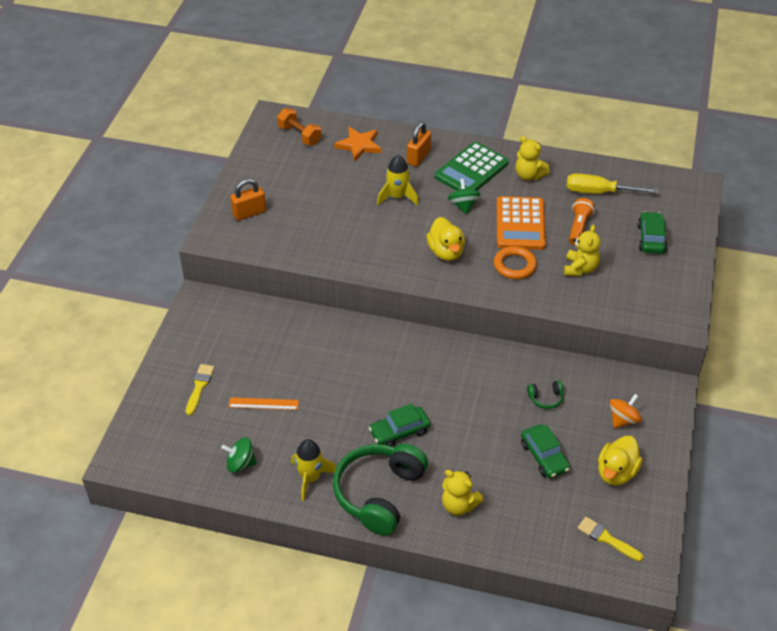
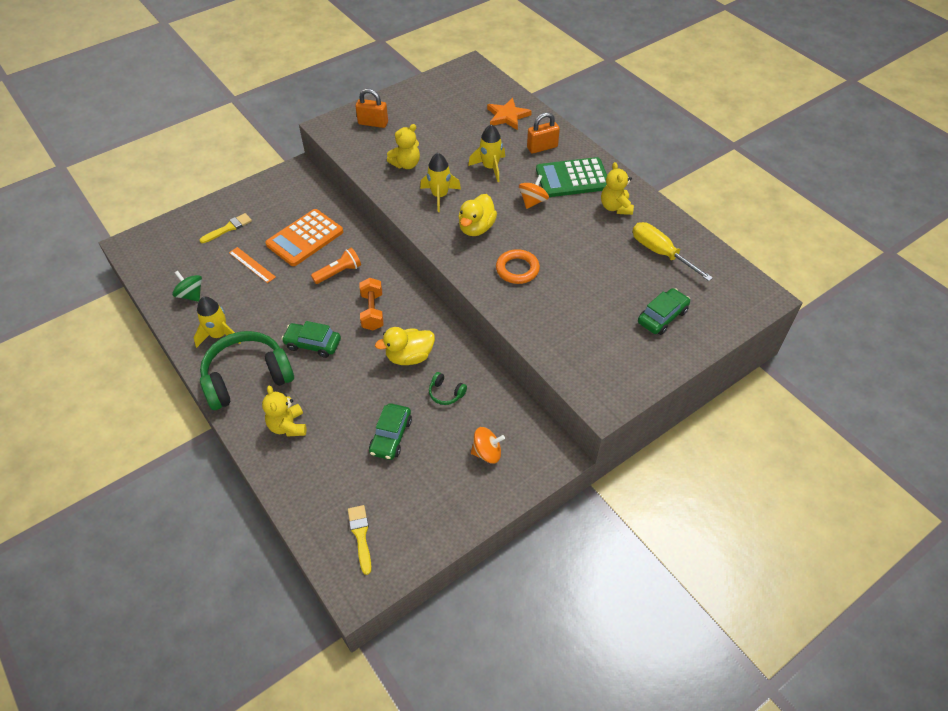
camera: 40 degrees right, 5 degrees up
orange dumbbell [277,108,321,145] -> orange dumbbell moved to [359,278,384,330]
green spinning top [448,179,481,214] -> orange spinning top [519,175,549,209]
orange calculator [497,196,546,250] -> orange calculator moved to [265,209,343,266]
yellow teddy bear [564,225,601,276] -> yellow teddy bear moved to [387,124,420,169]
orange flashlight [569,198,595,245] -> orange flashlight moved to [311,248,361,284]
yellow duck [598,436,642,486] -> yellow duck moved to [375,327,435,365]
none -> yellow rocket [420,153,461,212]

